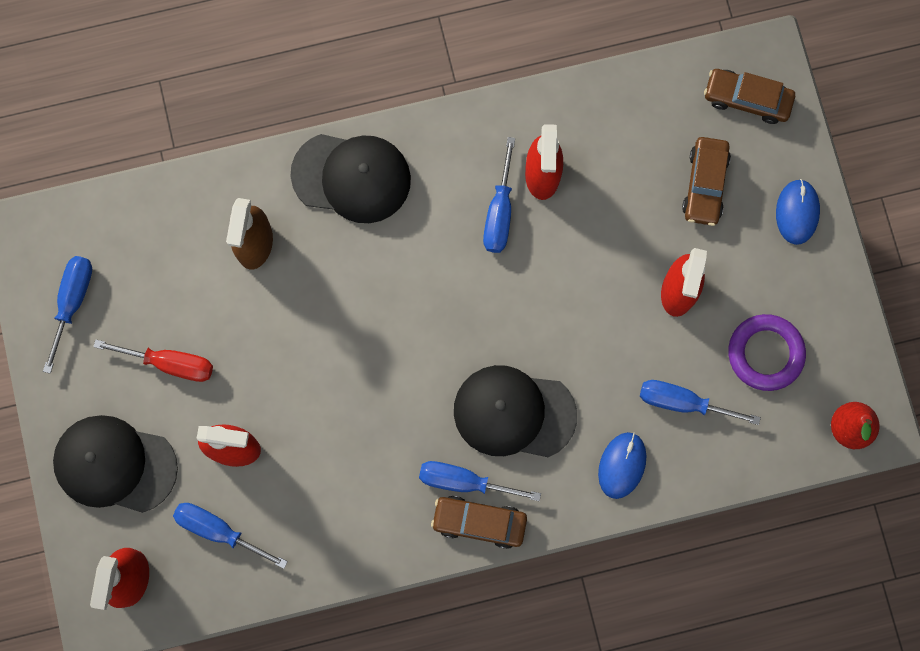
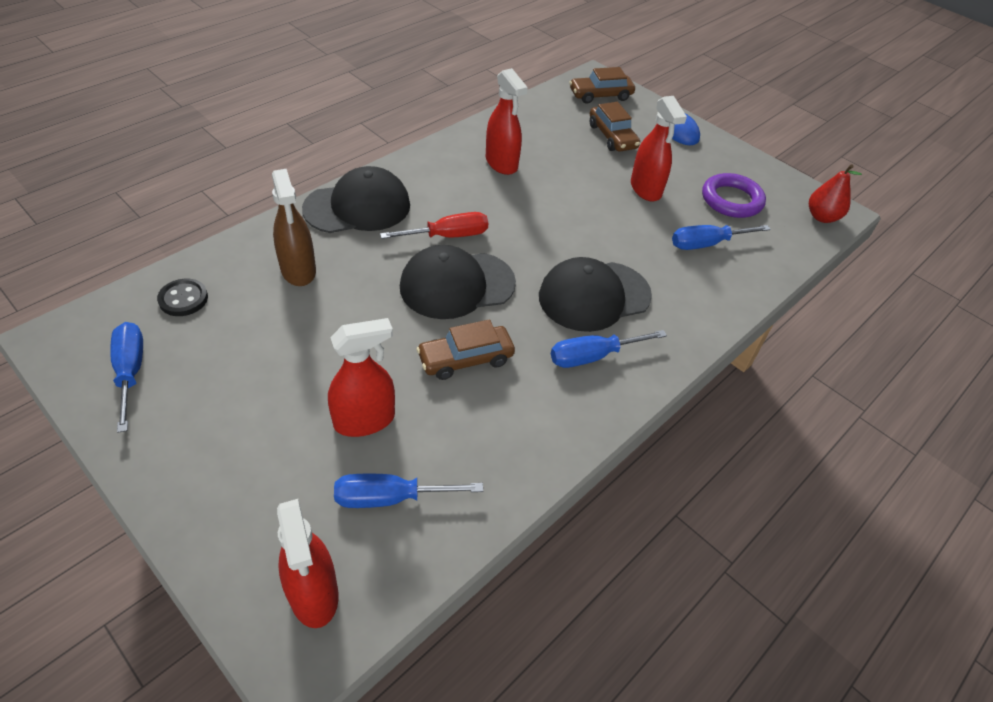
camera: 35 degrees left, 30 degrees down
black cap [53,415,178,513] -> black cap moved to [400,245,516,319]
red screwdriver [93,339,213,382] -> red screwdriver moved to [380,212,488,239]
brown car [431,496,527,549] -> brown car moved to [416,319,515,380]
blue screwdriver [483,137,515,253] -> none
blue mouse [598,432,646,499] -> none
none -> black button [157,279,208,316]

